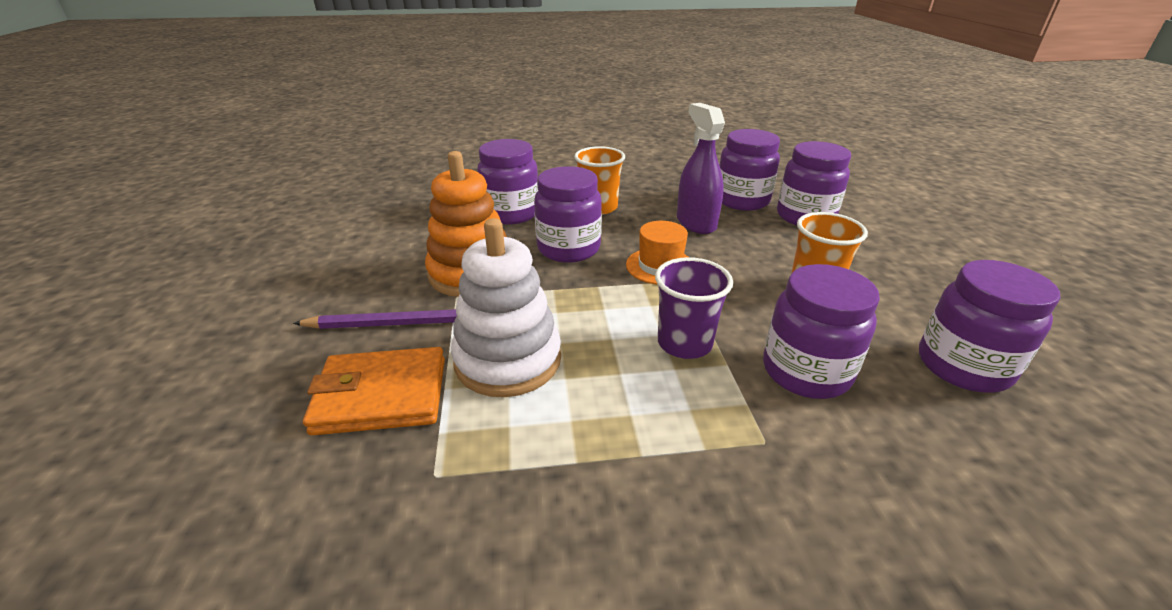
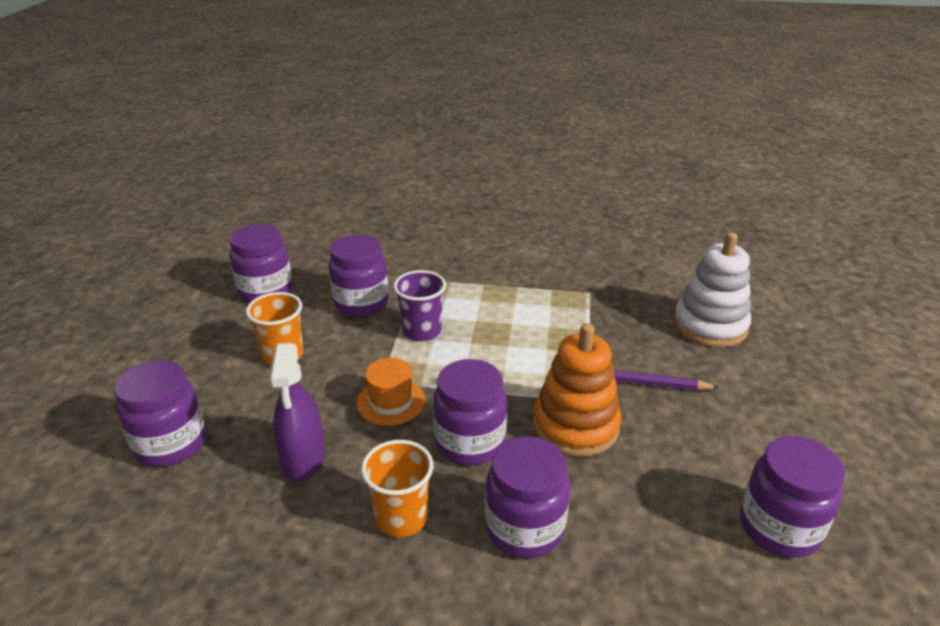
camera: 165 degrees left, 0 degrees up
orange wallet [303,347,445,435] -> none
white stacking toy [451,218,561,397] -> white stacking toy moved to [674,232,751,348]
purple jar [719,129,780,211] -> purple jar moved to [740,436,845,558]

